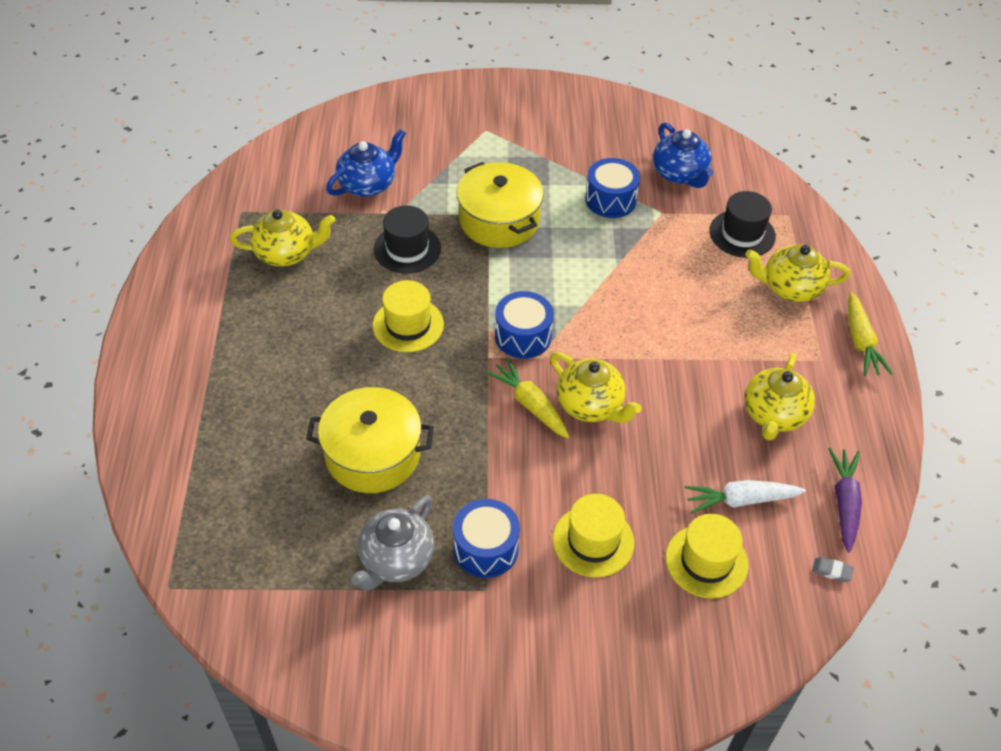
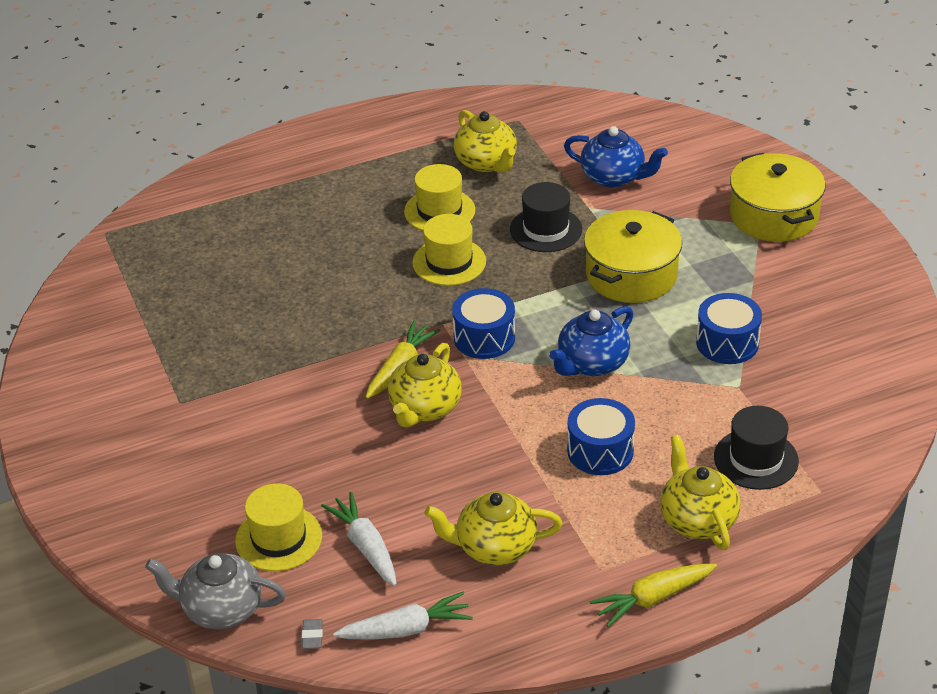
camera: 70 degrees right, 10 degrees down
yellow pot [306,387,434,493] -> yellow pot moved to [730,153,825,242]
grey teapot [351,495,435,591] -> grey teapot moved to [145,553,286,629]
blue drum [453,499,520,578] -> blue drum moved to [567,398,635,475]
yellow hat [553,494,634,578] -> yellow hat moved to [404,164,475,231]
blue teapot [653,122,713,188] -> blue teapot moved to [549,306,634,376]
purple carrot [828,448,862,552] -> white carrot [333,592,473,640]

